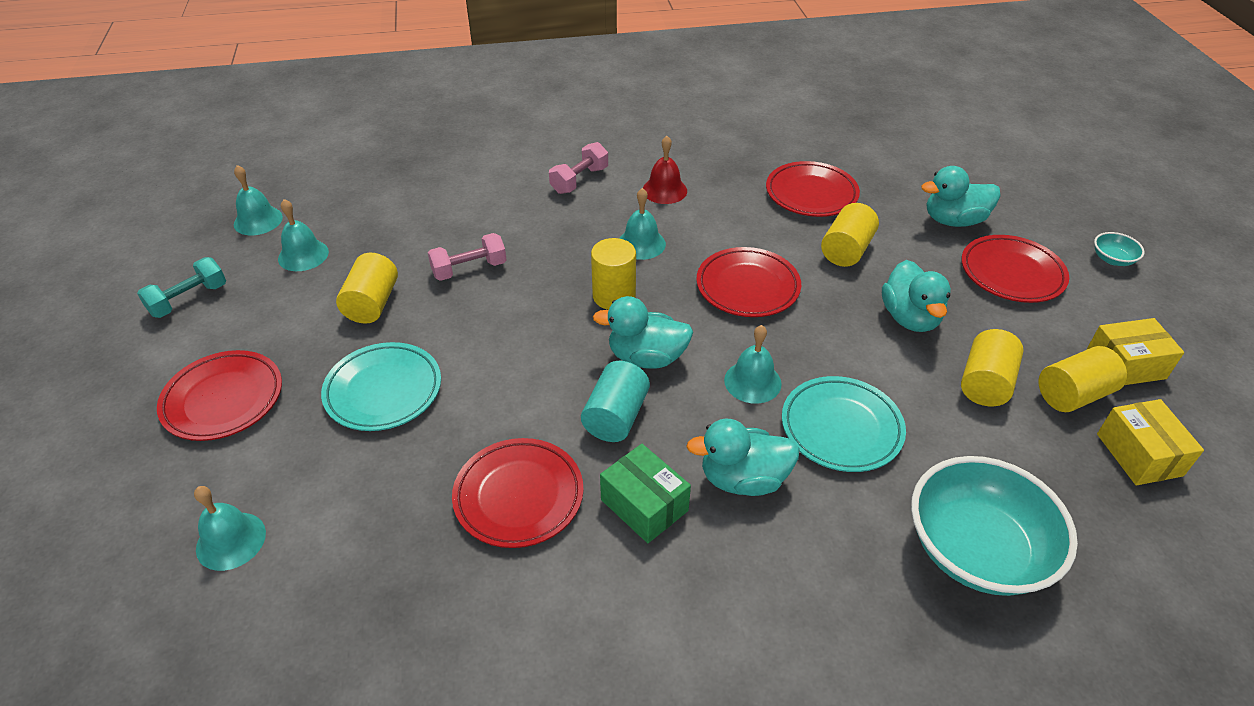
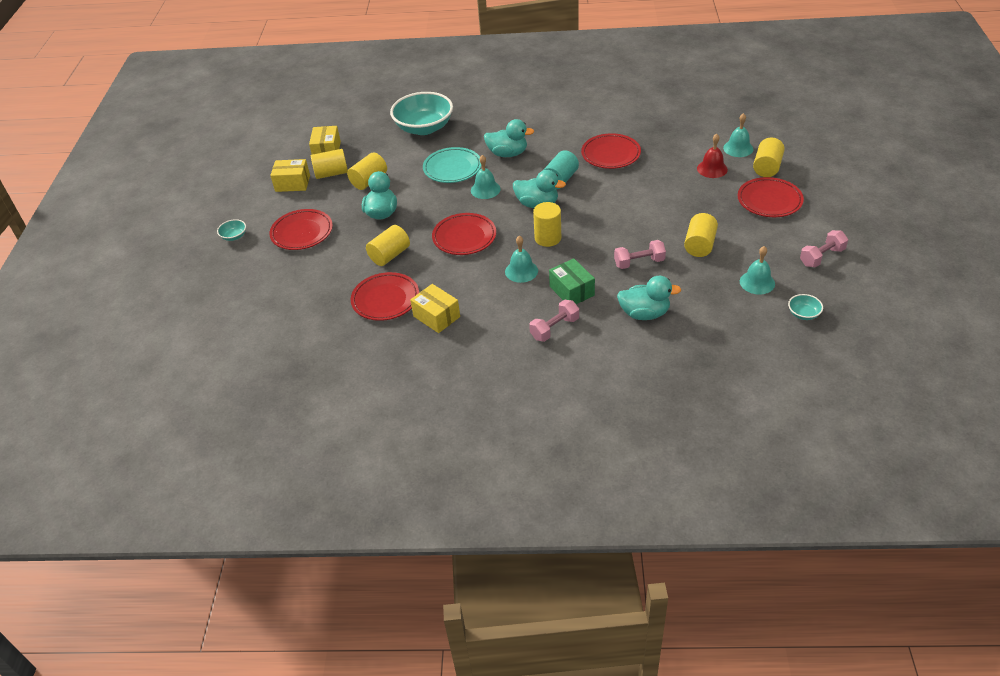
camera: 165 degrees left, 0 degrees up
turquoise dumbbell [137,257,226,318] -> pink dumbbell [800,230,848,267]
turquoise bell [234,165,283,235] -> turquoise bowl [788,294,823,320]
turquoise plate [321,342,441,431] -> none
green box [600,444,691,543] -> green box moved to [549,258,595,304]
red bell [643,136,687,204] -> red bell moved to [697,134,728,178]
turquoise duck [921,166,1001,227] -> turquoise duck moved to [617,276,682,320]
none -> yellow box [410,284,460,333]
none -> yellow cylinder [753,138,785,177]

